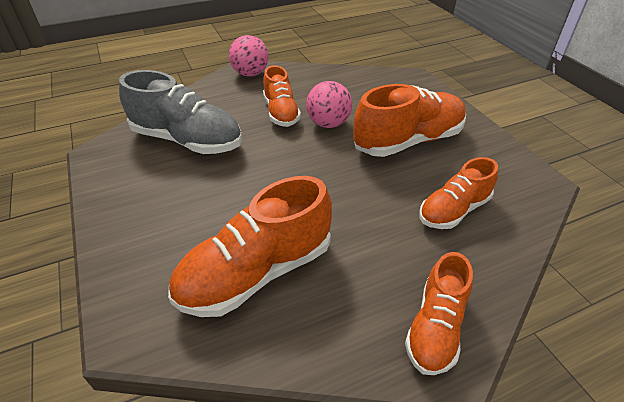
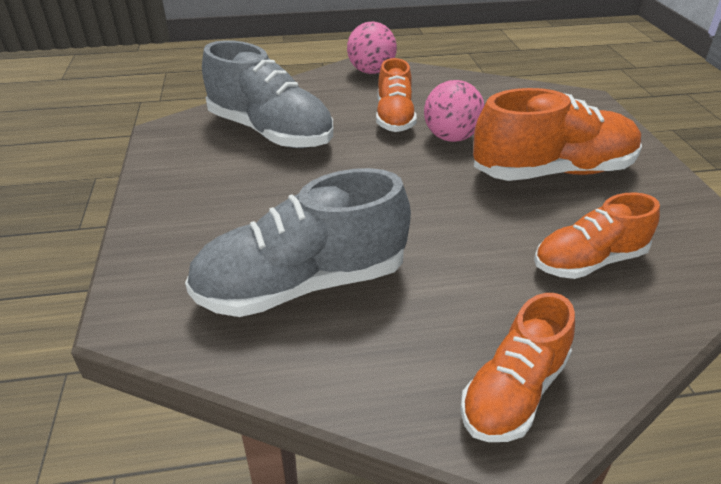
camera: 15 degrees right, 5 degrees down
orange shoe [168,176,332,317] -> grey shoe [185,168,411,317]

